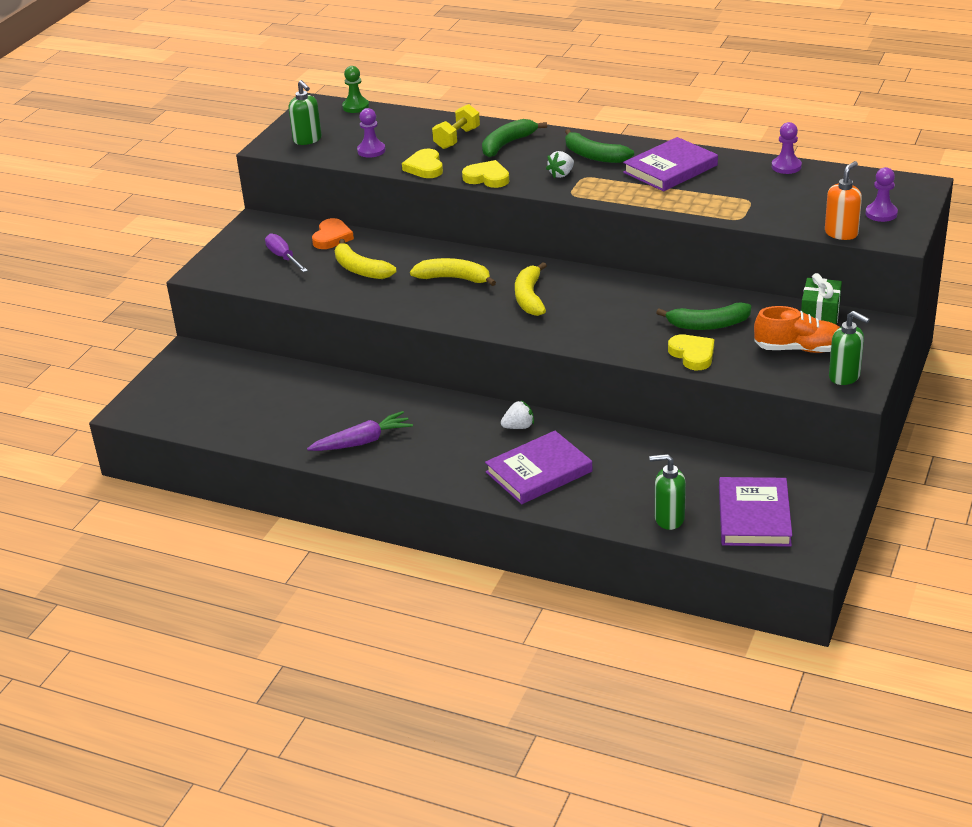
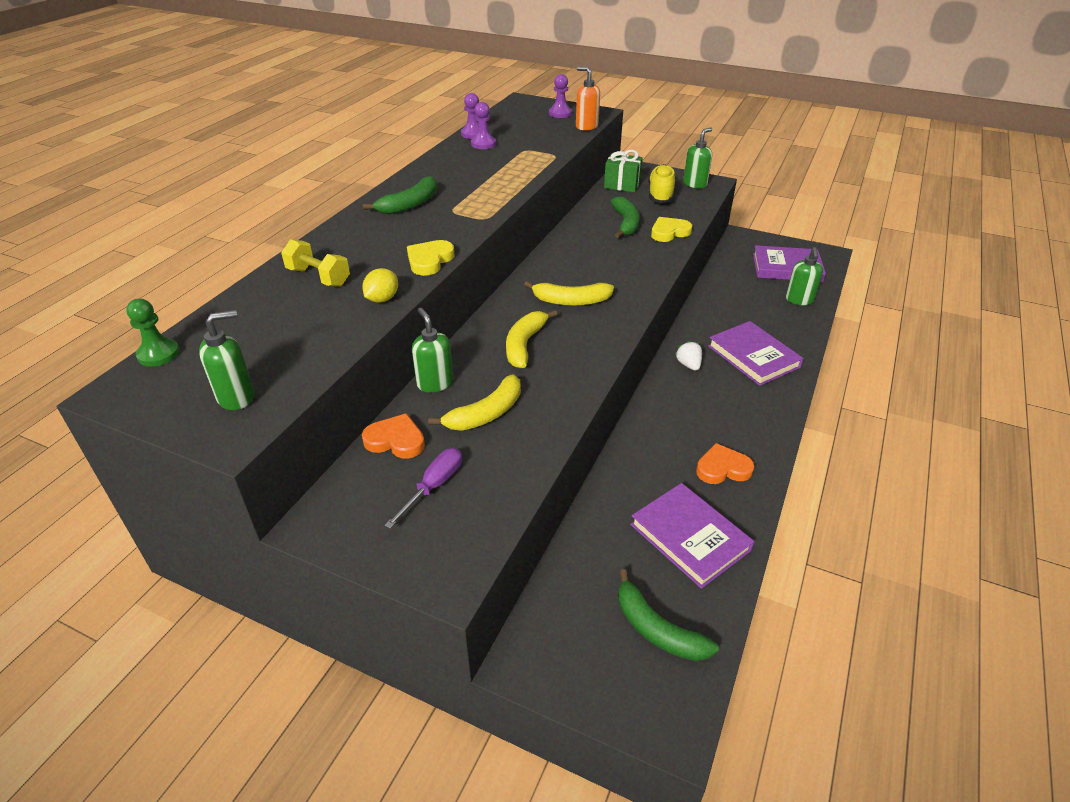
camera: 90 degrees left, 5 degrees up
purple screwdriver [265,233,308,272] -> purple screwdriver turned 150 degrees clockwise [384,448,462,529]
purple carrot [307,411,413,451] -> orange heart [696,443,754,484]
purple pawn [357,108,386,158] -> purple pawn moved to [471,102,496,149]
yellow heart [402,149,443,178] -> yellow lemon [362,268,398,303]
green banana [482,119,547,157] -> green banana moved to [618,569,719,661]
white strawberry [546,151,574,178] -> none
purple book [623,137,718,191] -> purple book moved to [630,483,754,589]
orange shoe [754,306,840,353] -> yellow shoe [648,164,676,203]
none -> green soap dispenser [412,308,453,393]

